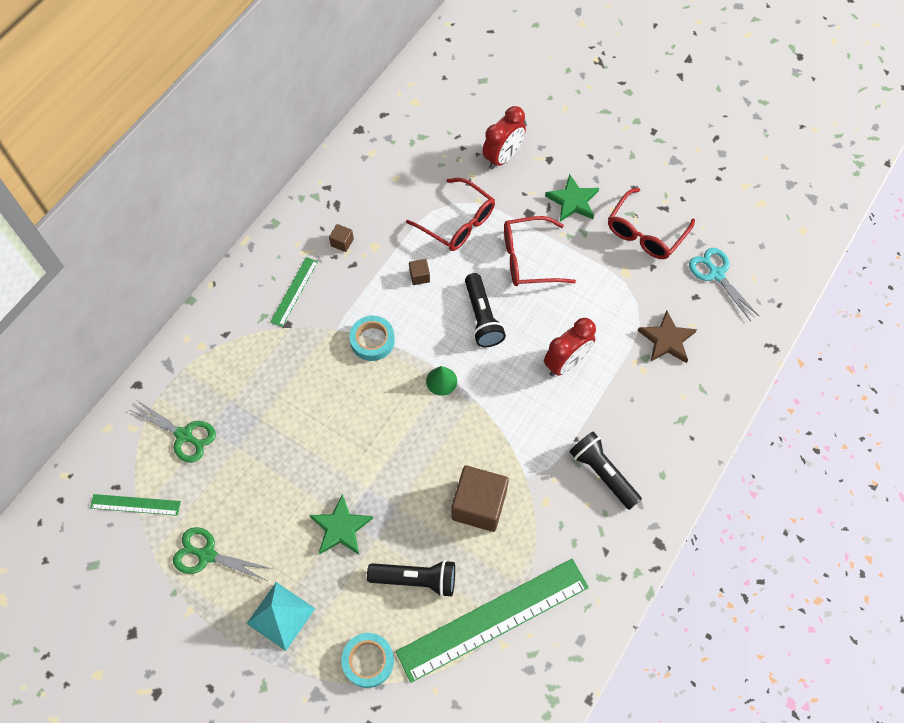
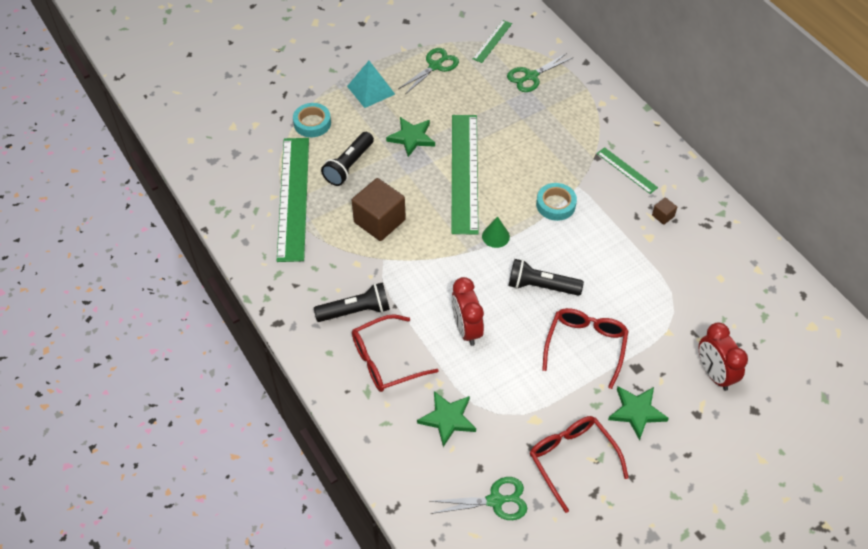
camera: 115 degrees right, 10 degrees down
red glasses [406,178,495,251] -> red glasses moved to [352,314,439,392]
brown cube [409,259,430,285] -> none
brown star [638,310,697,363] -> green star [417,391,476,447]
turquoise scissors [689,248,759,321] -> green scissors [430,477,527,520]
none -> green ruler [451,115,479,235]

